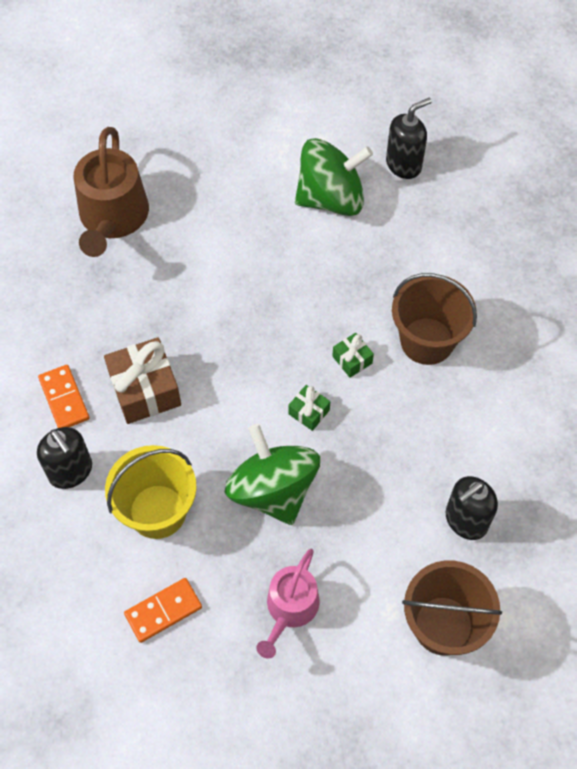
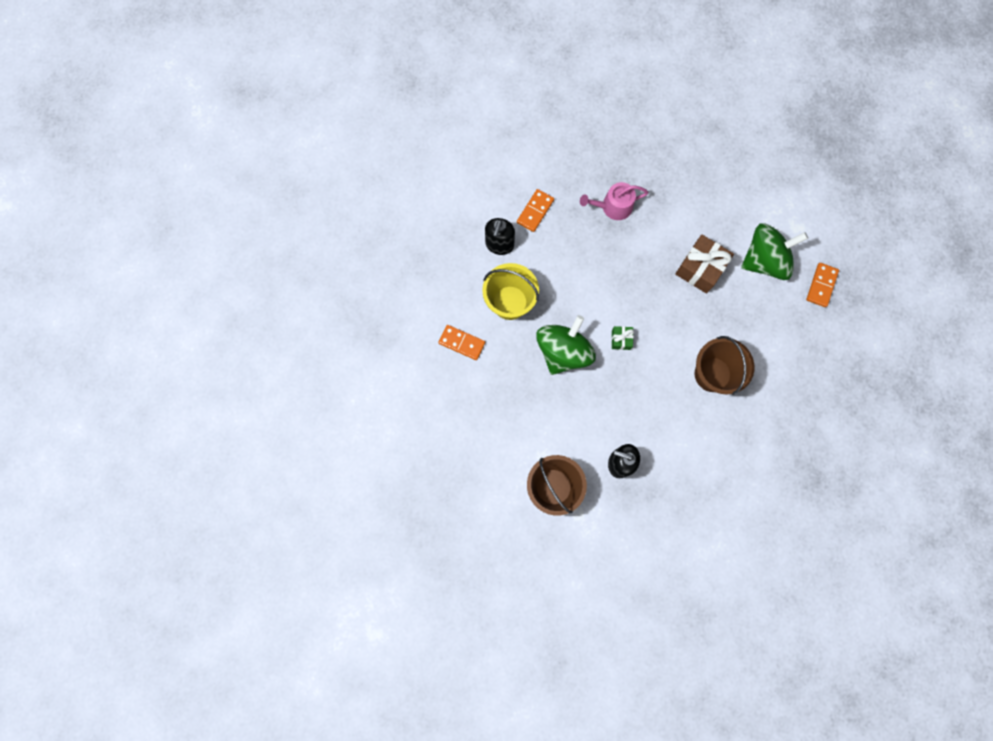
camera: 55 degrees right, 15 degrees up
brown watering can [74,127,149,257] -> none
brown gift [104,337,181,424] -> brown gift moved to [675,235,734,293]
pink watering can [256,549,320,659] -> pink watering can moved to [580,182,649,220]
green spinning top [295,138,373,216] -> green spinning top turned 60 degrees counterclockwise [741,223,808,280]
green gift [332,333,374,378] -> none
black soap dispenser [386,98,432,179] -> orange domino [806,263,839,307]

